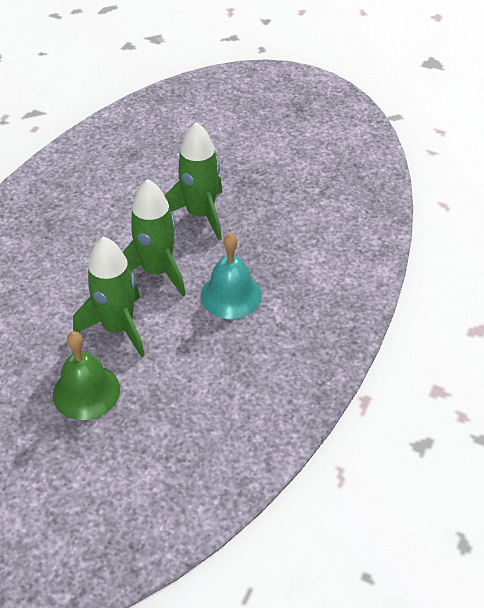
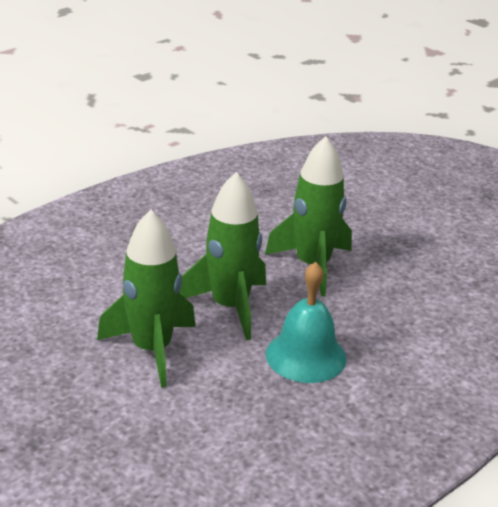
camera: 20 degrees right, 15 degrees down
green bell [53,331,120,420] -> none

